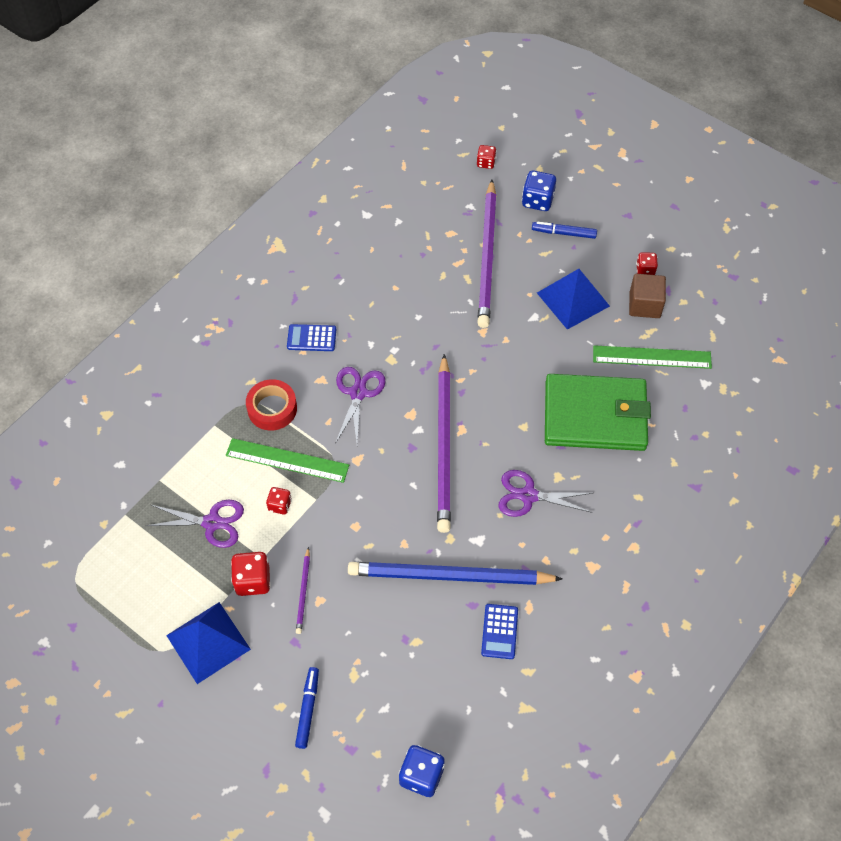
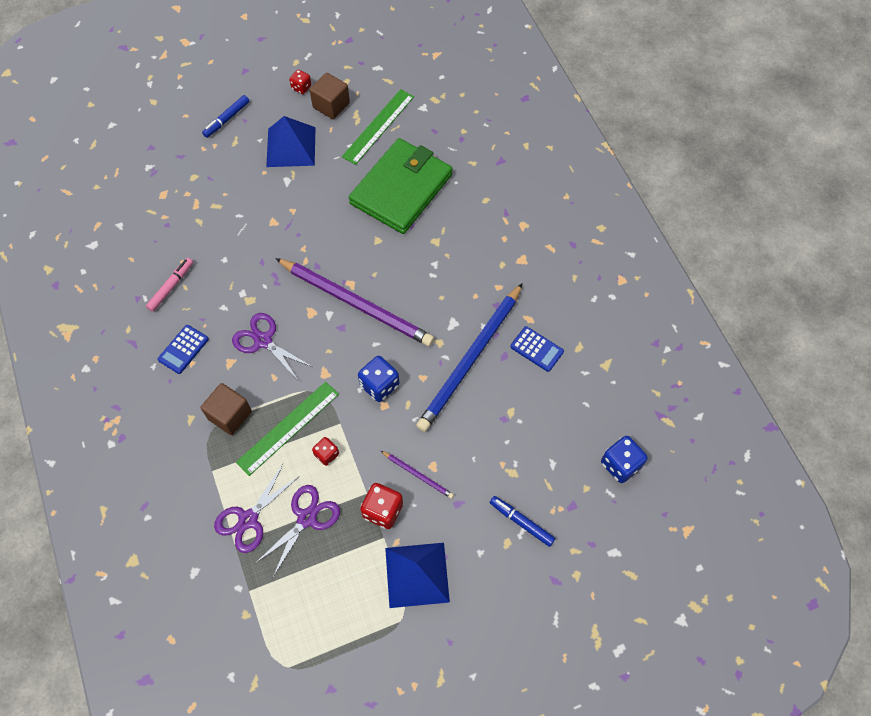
camera: 60 degrees left, 5 degrees up
red tape [246,379,297,431] -> brown cube [200,383,252,435]
red dice [477,145,496,169] -> none
purple pencil [478,179,496,328] -> none
purple scissors [498,470,593,517] -> purple scissors moved to [214,464,300,553]
blue dice [522,171,556,211] -> blue dice moved to [358,356,399,402]
none -> pink marker [146,258,193,312]

